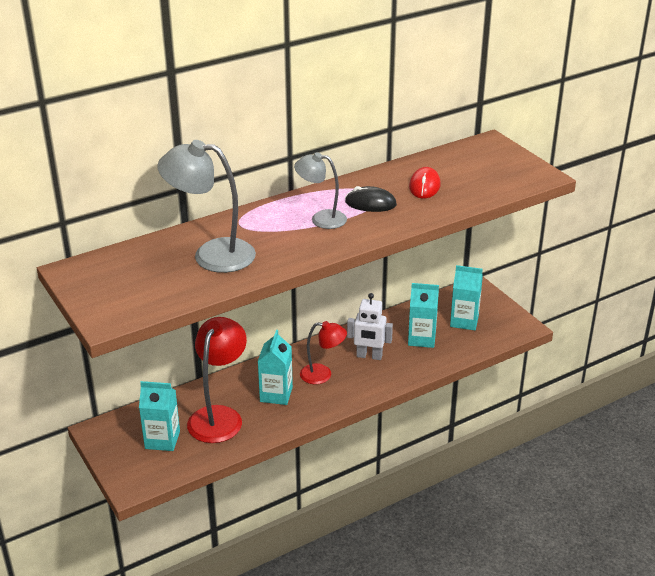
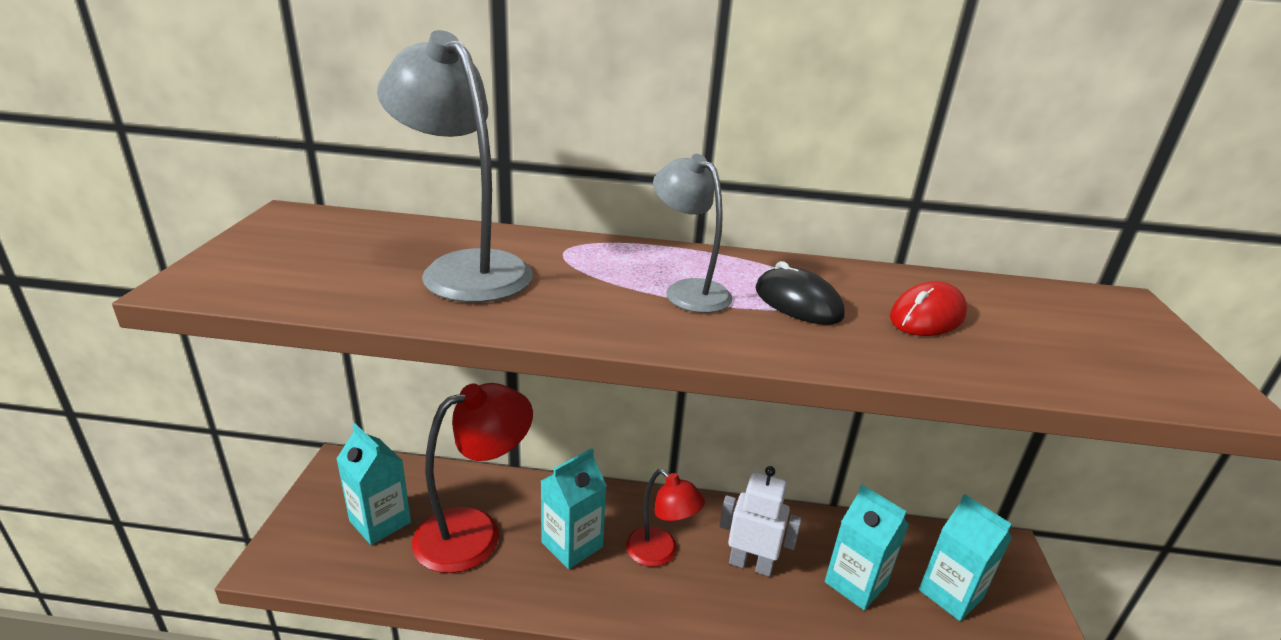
camera: 35 degrees right, 5 degrees down
white robot [347,293,393,360] -> white robot turned 150 degrees clockwise [720,466,802,577]

